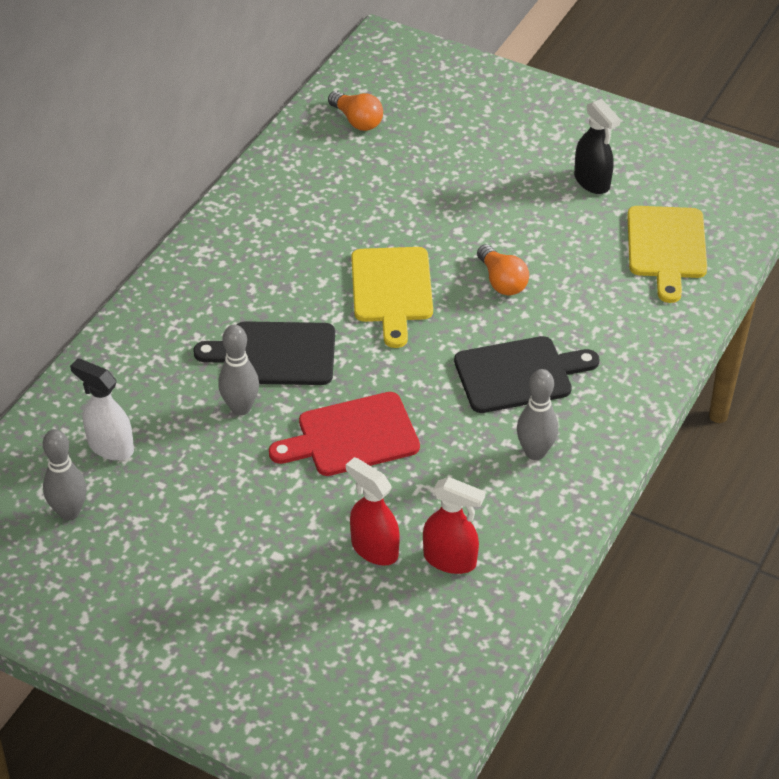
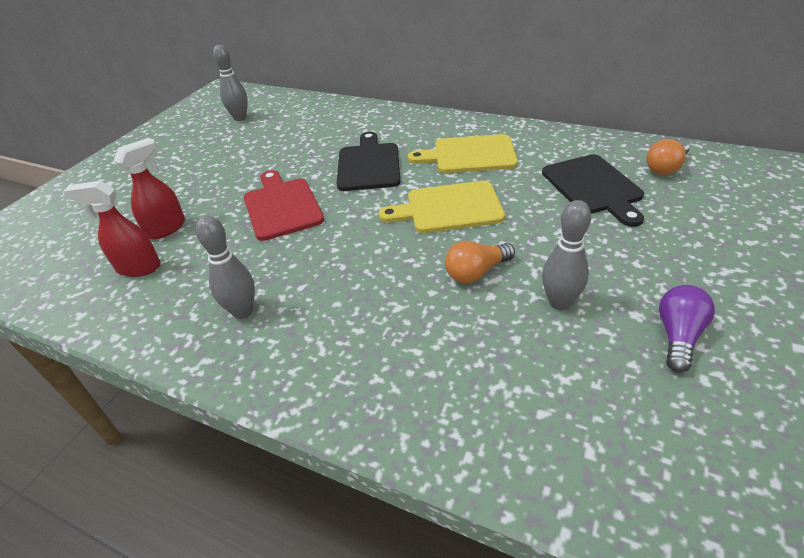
camera: 90 degrees right, 5 degrees down
white spray bottle [70,358,134,461] -> none
grey bowling pin [218,325,259,416] -> grey bowling pin moved to [542,200,591,310]
red spray bottle [423,477,485,574] -> red spray bottle turned 75 degrees clockwise [63,181,161,277]
black cutting board [454,336,599,413] -> black cutting board moved to [542,154,644,227]
black spray bottle [574,99,621,194] -> purple light bulb [659,285,715,372]
yellow cutting board [627,206,707,303] -> yellow cutting board moved to [408,134,518,173]

